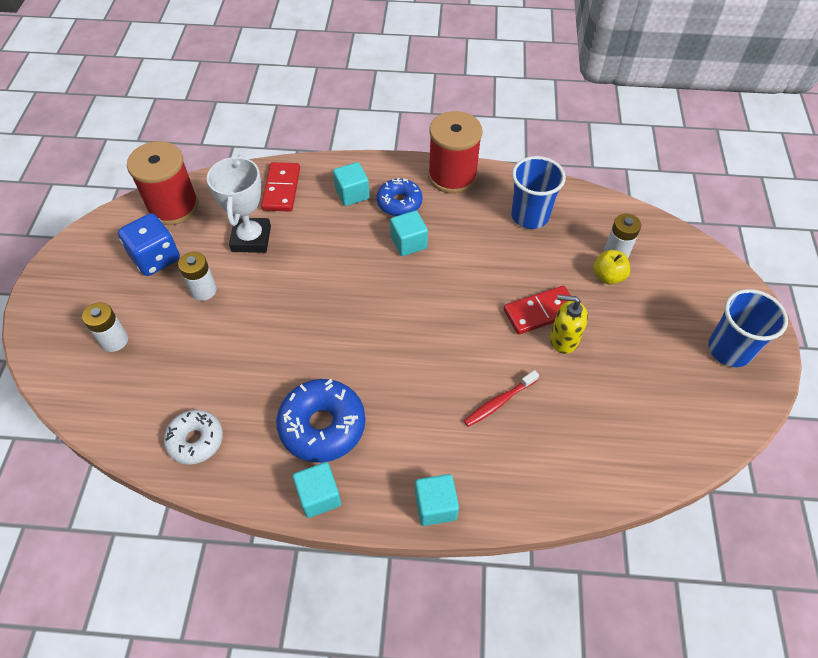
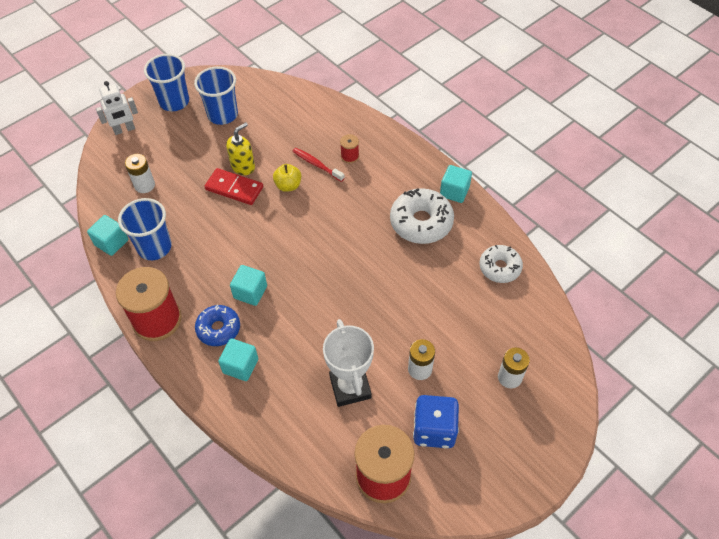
camera: 135 degrees left, 0 degrees up
white trophy [207,155,271,253] -> white trophy turned 60 degrees counterclockwise [323,319,374,407]
red domino [261,162,300,212] -> none
blue donut [276,379,365,463] -> white donut [390,188,454,244]
turquoise cube [415,474,459,526] -> turquoise cube moved to [87,215,128,256]
red toothbrush [464,370,539,427] -> red toothbrush turned 150 degrees counterclockwise [293,148,345,182]
yellow soap dispenser [550,295,588,354] -> yellow soap dispenser turned 105 degrees counterclockwise [226,122,255,175]
yellow apple [594,250,630,285] -> yellow apple moved to [273,164,301,192]
none -> white robot [96,81,138,135]
none -> blue cup [194,66,238,125]
none -> red spool [340,134,359,163]

